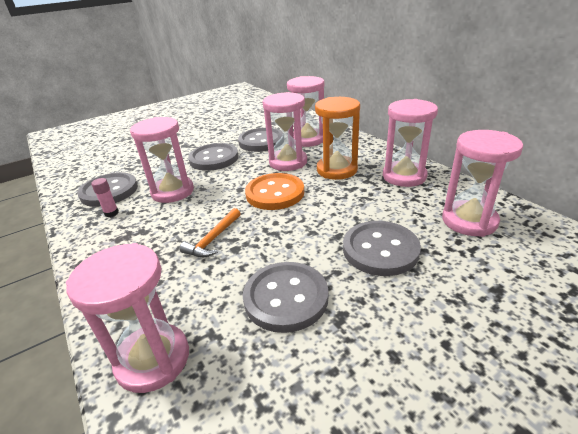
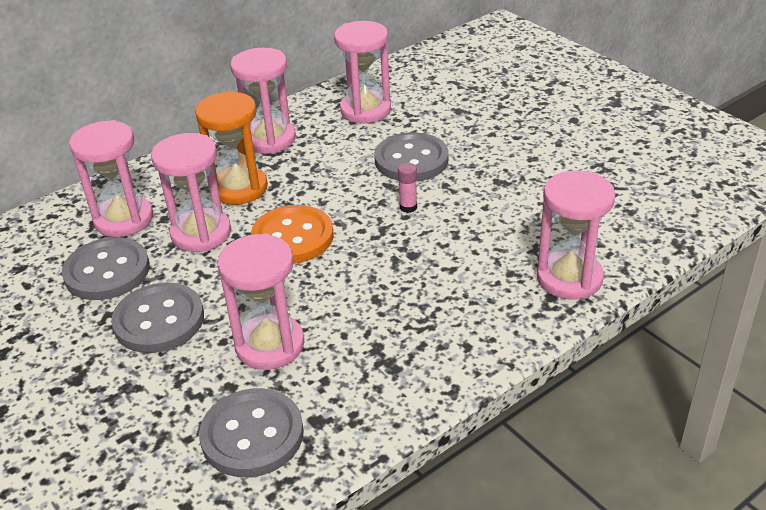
camera: 95 degrees left, 5 degrees up
pink glue stick [91,178,119,217] -> pink glue stick moved to [398,163,417,213]
orange hammer [179,208,241,257] -> none
grey button [243,262,328,333] -> none

